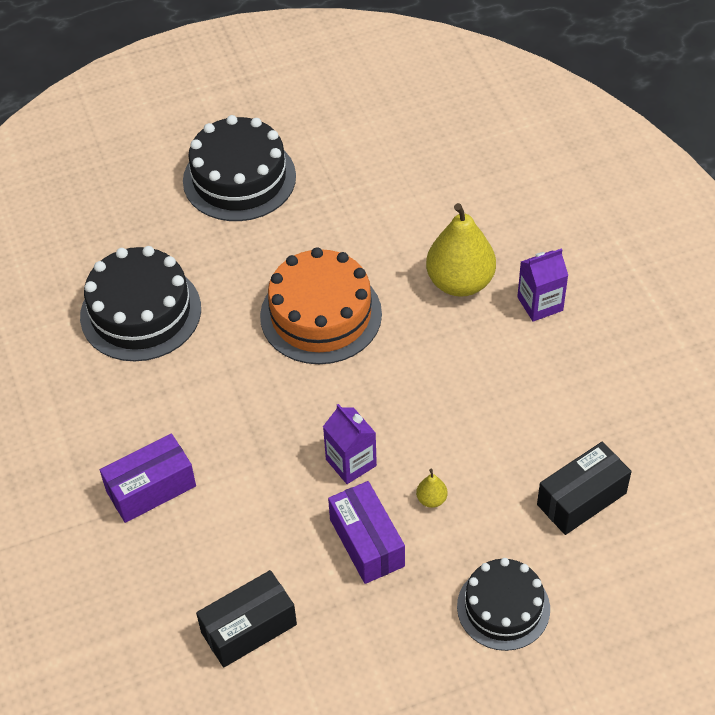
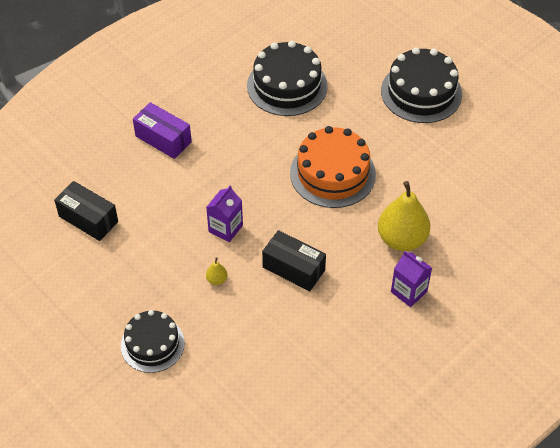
camera: 65 degrees right, 0 degrees up
purple box [328,481,405,584] -> none
black box [537,442,631,535] -> black box moved to [262,230,326,291]

